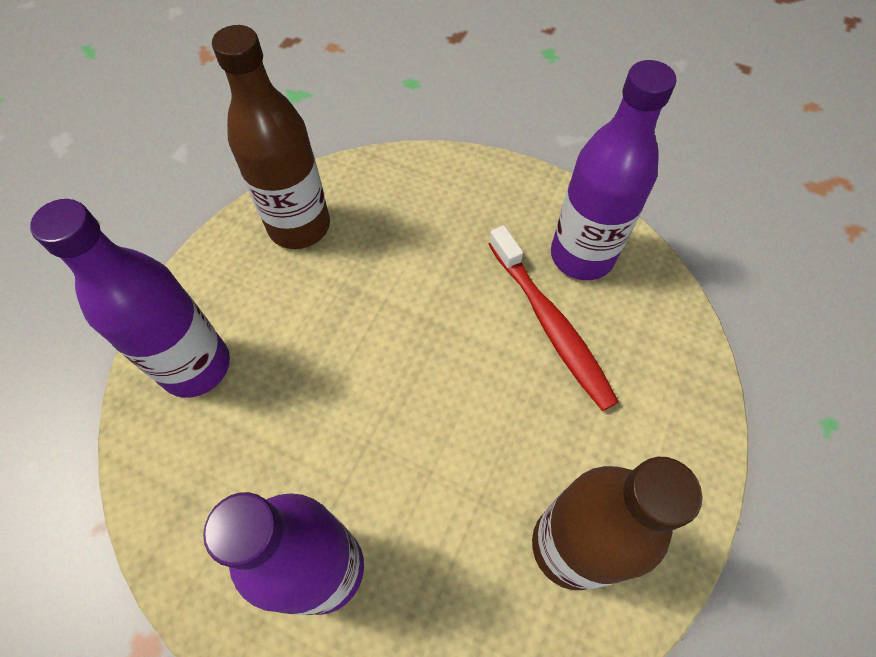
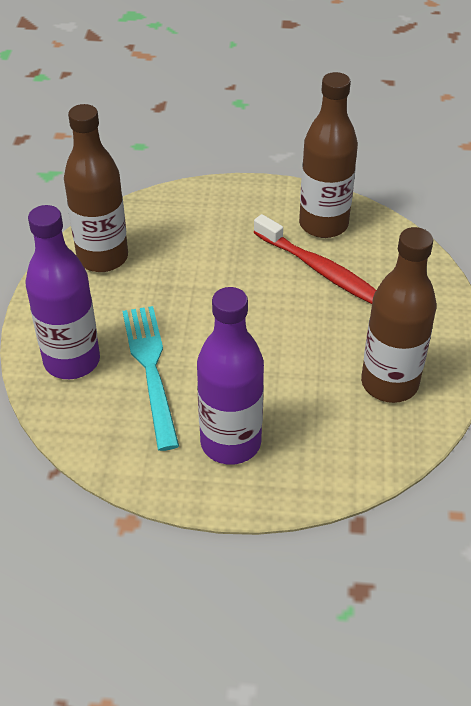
camera: 20 degrees left, 15 degrees down
purple bottle [551,60,676,280] -> brown bottle [299,72,358,238]
none -> turquoise fork [122,306,179,451]

